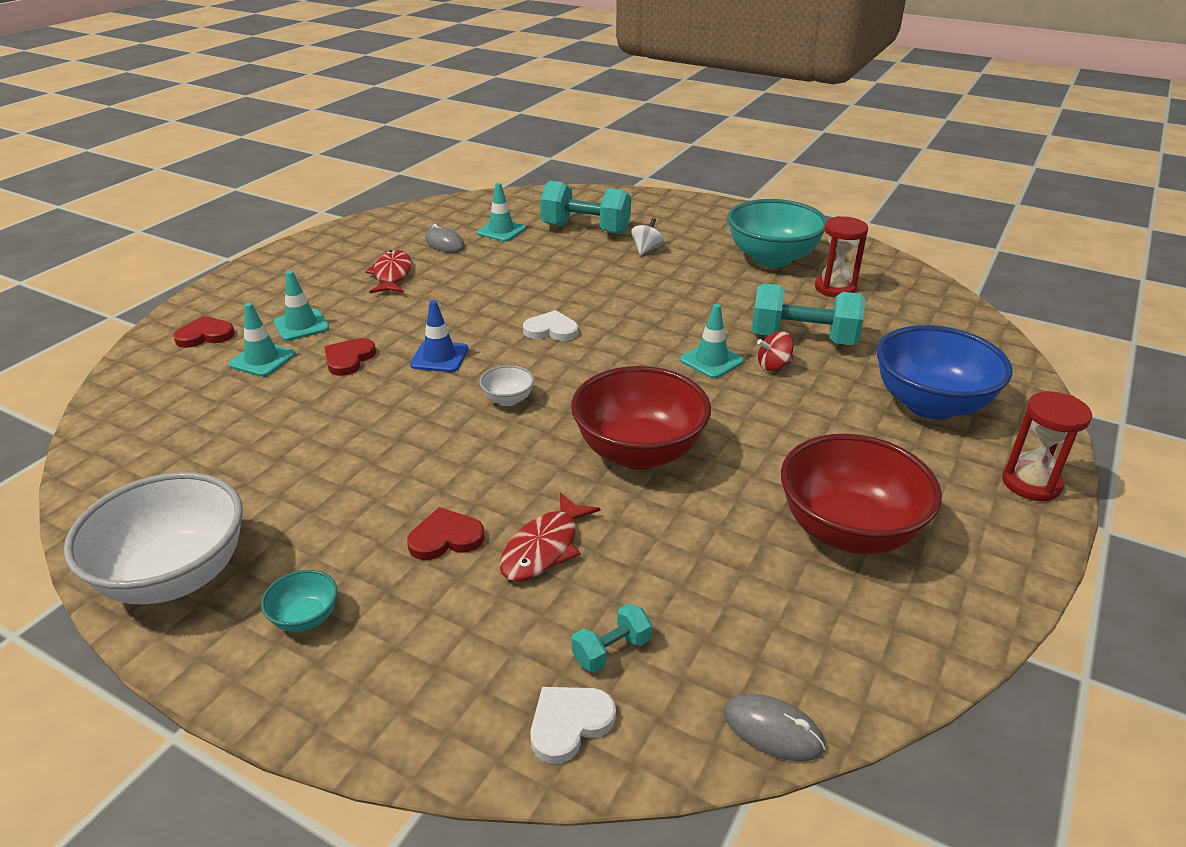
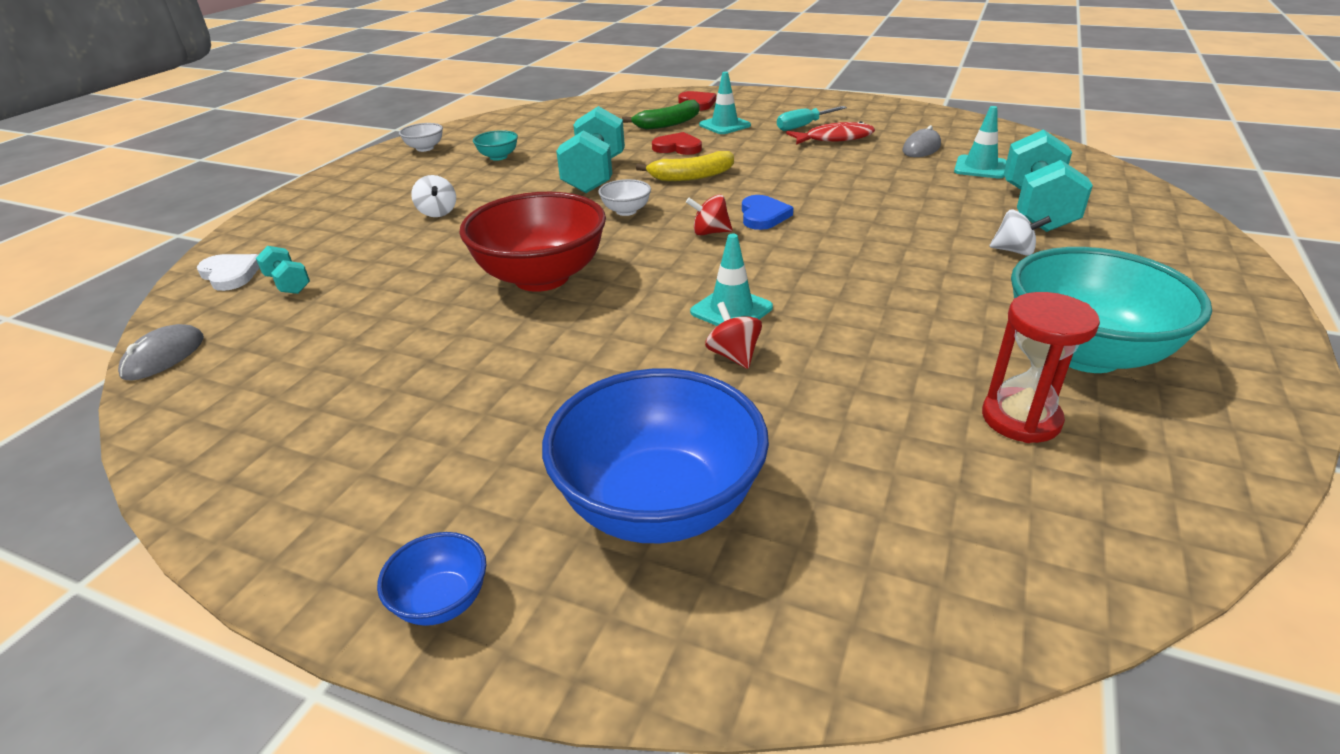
camera: 85 degrees right, 0 degrees up
white bowl [64,472,243,605] -> white bowl [399,123,443,152], size x0.44
turquoise traffic cone [228,303,295,377] -> green banana [622,100,699,130]
turquoise bowl [261,570,338,632] -> turquoise bowl moved to [473,130,518,161]
red heart [407,507,485,560] -> white spinning top [411,175,456,217]
blue traffic cone [410,300,468,372] -> yellow banana [636,151,734,181]
red fish [500,492,601,582] -> none
white heart [523,310,578,341] -> blue heart [742,195,794,230]
turquoise dumbbell [752,283,866,345] -> turquoise dumbbell moved to [556,106,625,193]
red bowl [781,434,942,554] -> none
red hourglass [1002,391,1092,501] -> blue bowl [377,532,486,626]
none -> red spinning top [686,195,733,236]
none -> turquoise screwdriver [777,106,847,131]

